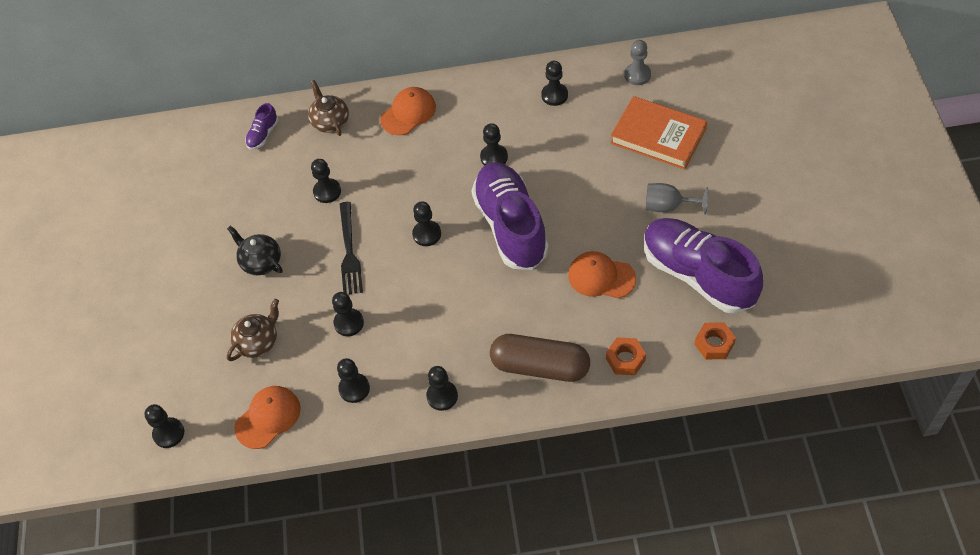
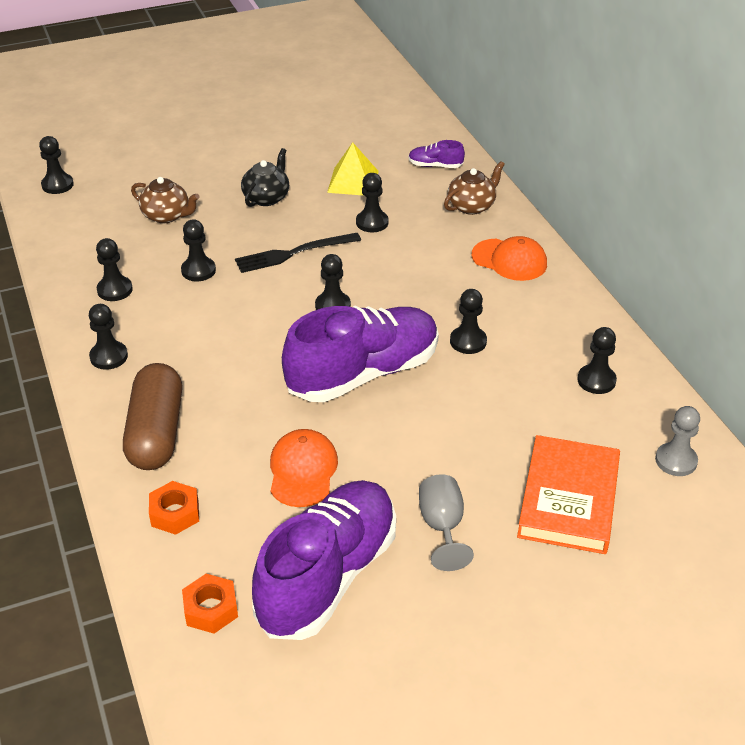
camera: 70 degrees right, 15 degrees down
orange cap [234,386,301,449] -> none
none -> yellow pyramid [327,142,379,196]

